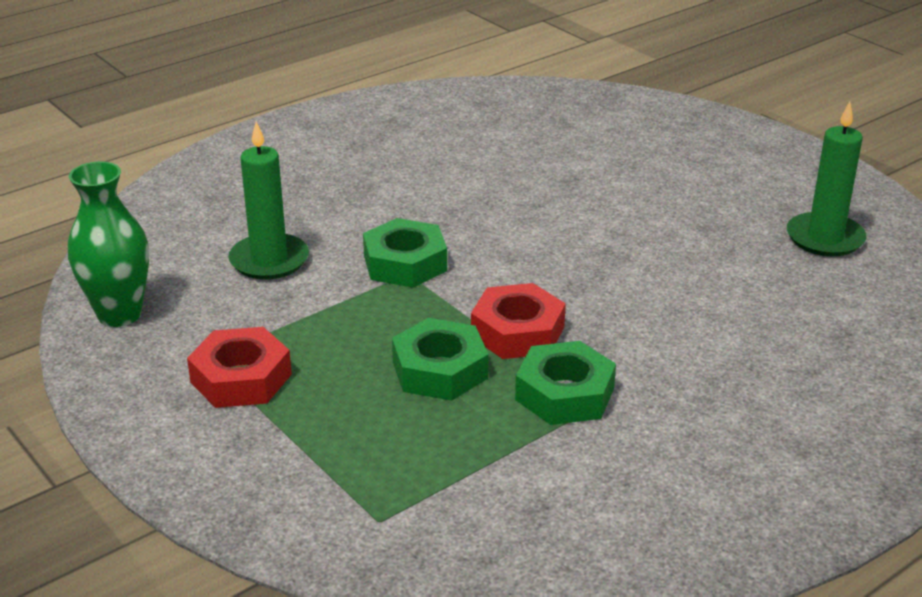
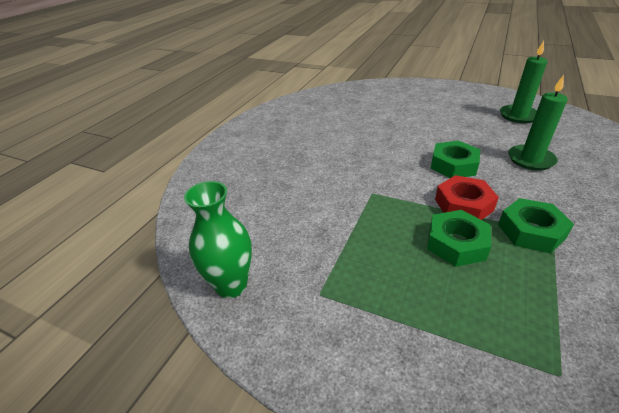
camera: 25 degrees left, 5 degrees up
red nut [187,327,292,408] -> none
green candle [228,121,309,280] -> green candle moved to [508,75,568,171]
green nut [363,218,447,288] -> green nut moved to [430,141,480,178]

